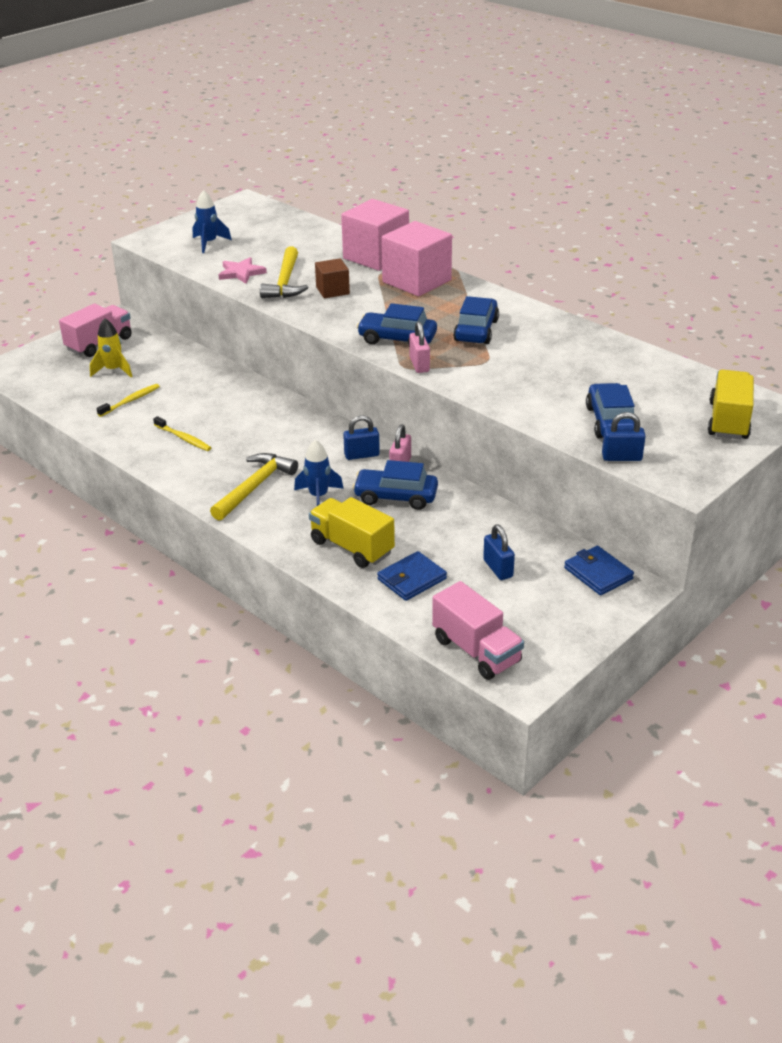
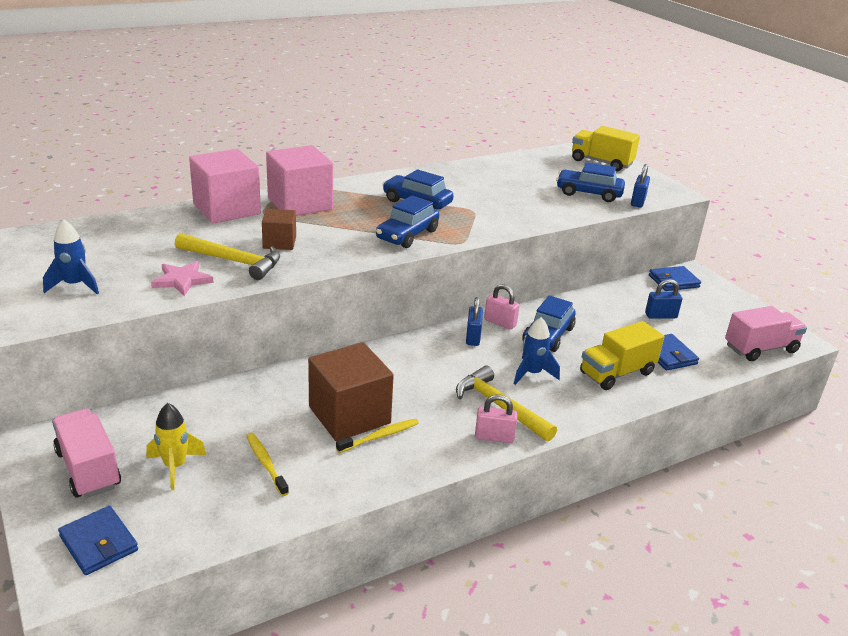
camera: 75 degrees left, 5 degrees down
pink padlock [409,321,430,373] -> pink padlock moved to [475,394,518,443]
none -> blue wallet [58,506,138,575]
none -> brown cube [308,342,394,441]

